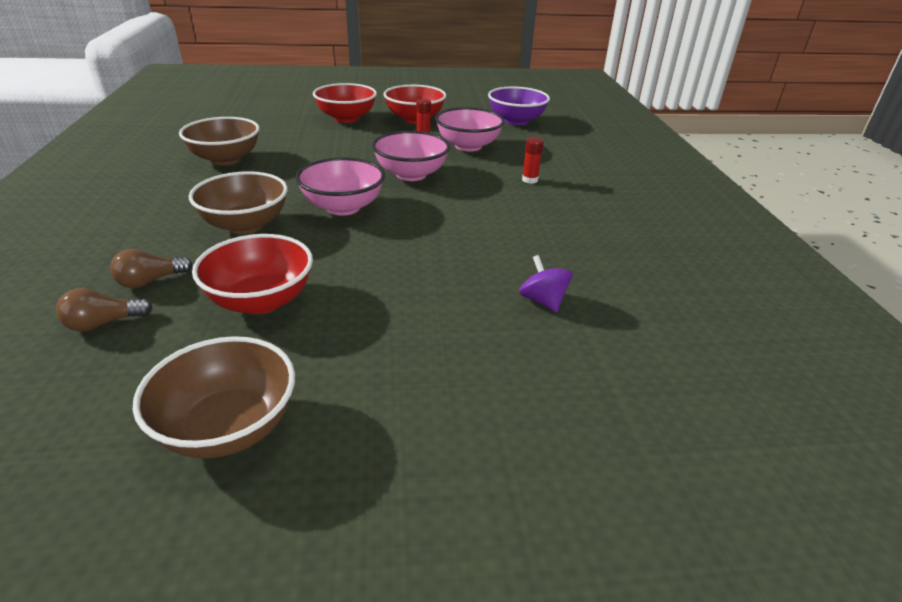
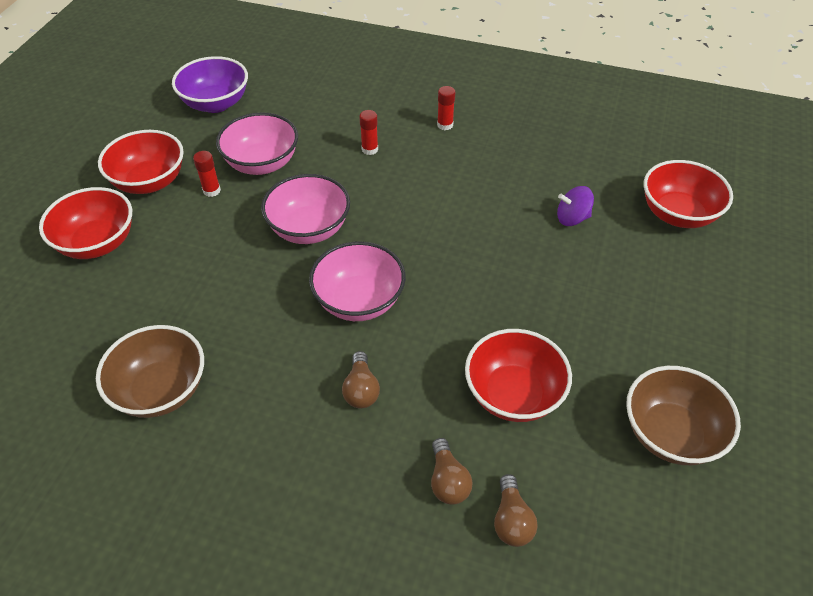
camera: 65 degrees left, 15 degrees up
brown bowl [189,171,288,234] -> brown light bulb [342,351,380,408]
none -> red glue stick [437,86,455,130]
none -> red bowl [644,160,733,228]

